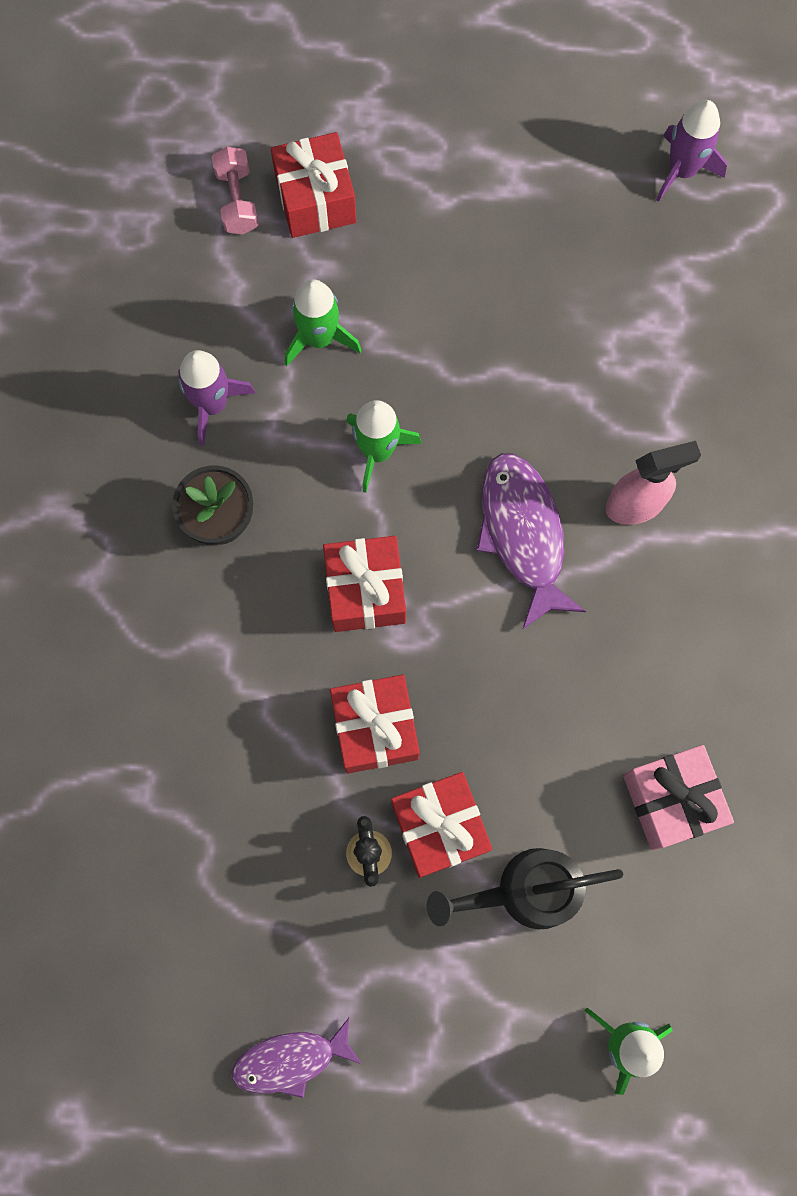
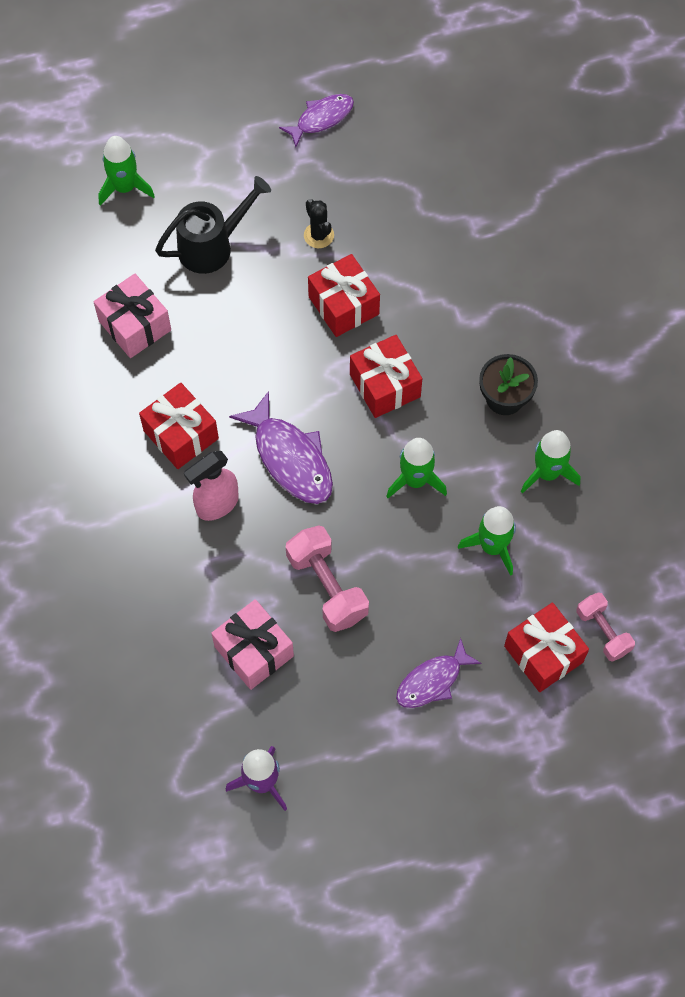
camera: 160 degrees right, 10 degrees down
purple rocket [178,350,256,446] -> green rocket [521,430,580,494]
red gift [391,772,492,878] -> red gift moved to [139,383,219,469]
none -> pink gift [211,599,294,690]
none -> pink dumbbell [286,525,369,632]
none -> purple fish [396,638,481,708]

